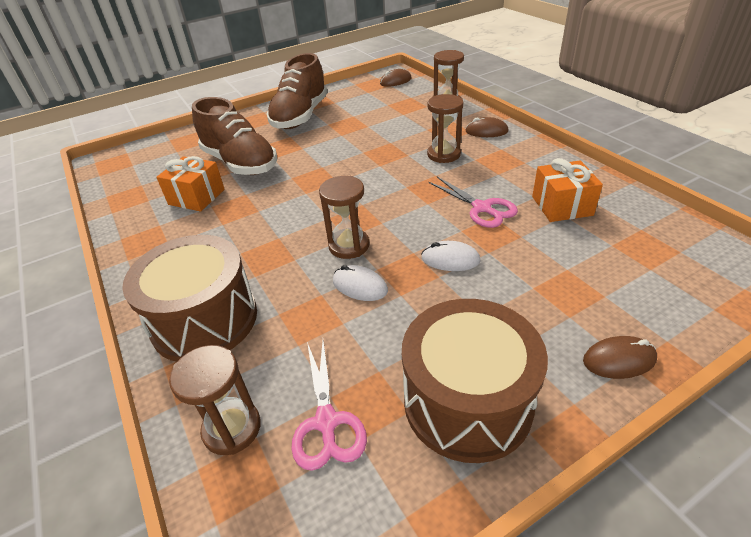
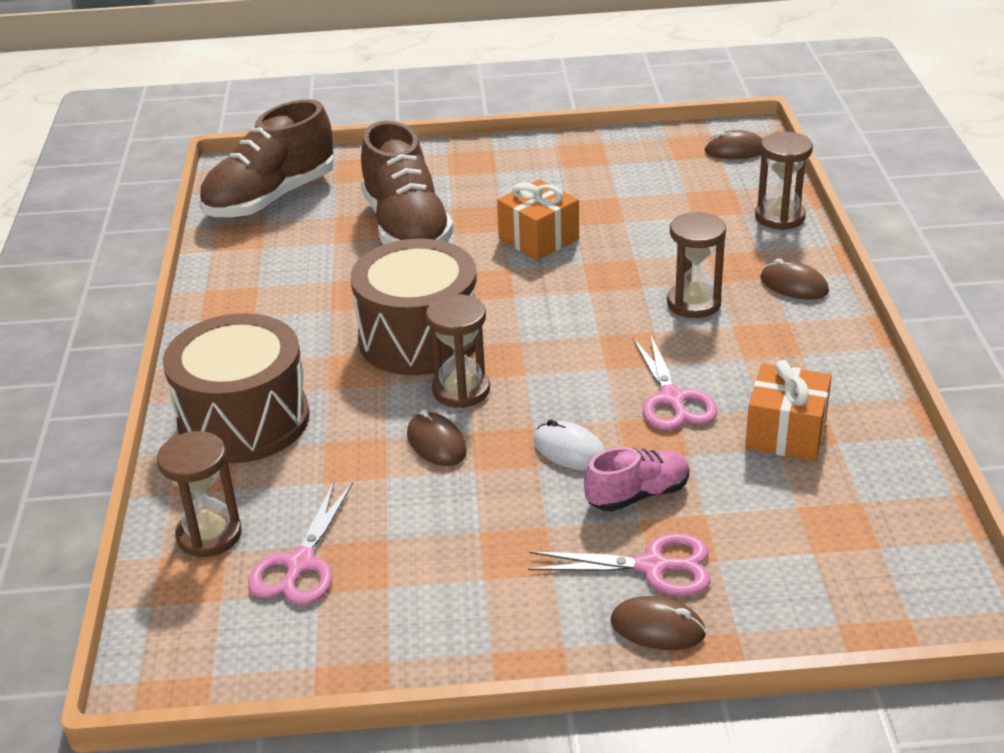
camera: 25 degrees right, 5 degrees down
orange gift [156,156,225,212] -> orange gift moved to [497,179,579,260]
brown shoe [267,53,327,129] -> brown shoe moved to [199,100,334,218]
white mouse [333,265,388,301] -> brown mouse [407,409,467,466]
brown drum [402,299,548,463] -> brown drum moved to [350,239,477,375]
none -> pink scissors [528,533,710,596]
none -> pink shoe [584,447,689,512]

